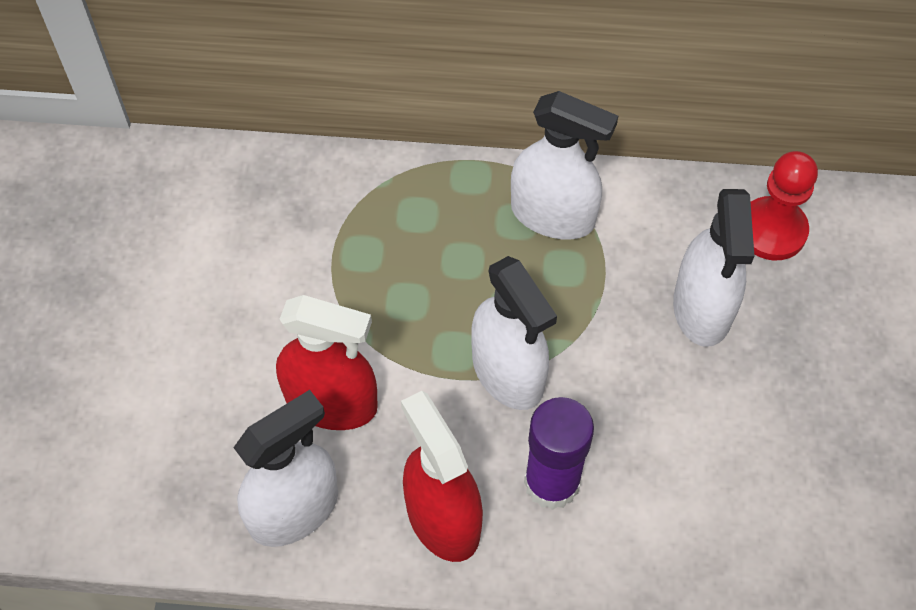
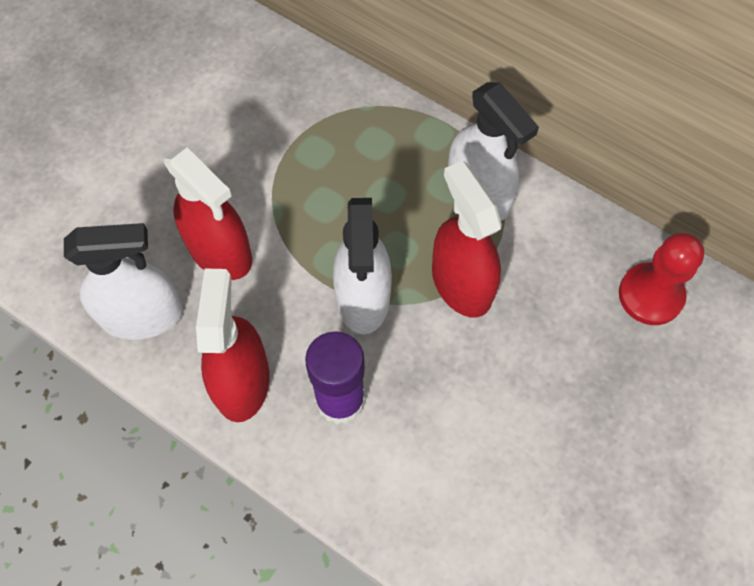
camera: 30 degrees right, 5 degrees up
white spray bottle [673,189,754,347] -> none
none -> red spray bottle [432,161,502,318]

